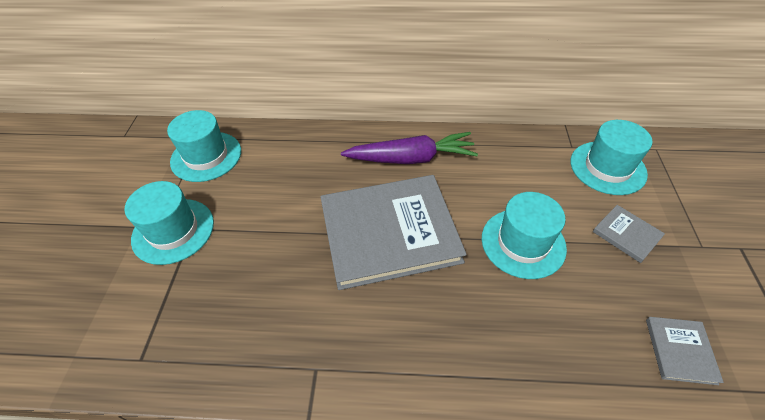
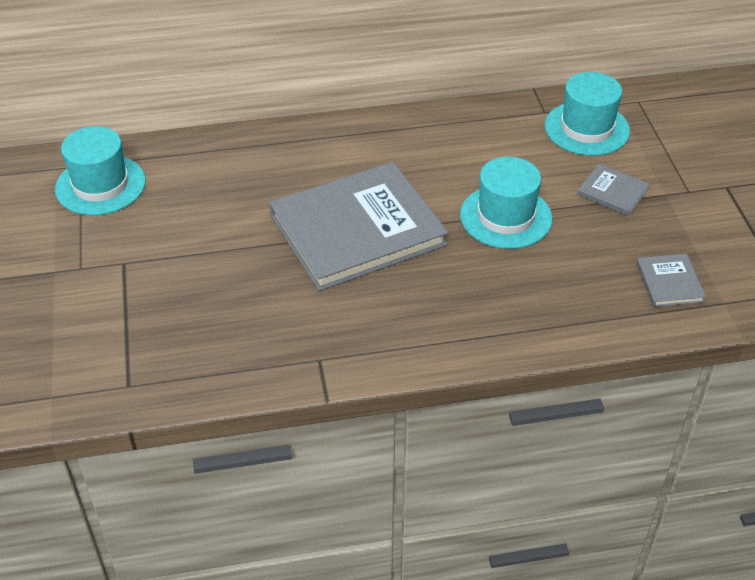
camera: 15 degrees left, 5 degrees down
turquoise hat [125,181,214,265] -> none
purple carrot [341,132,478,164] -> none

